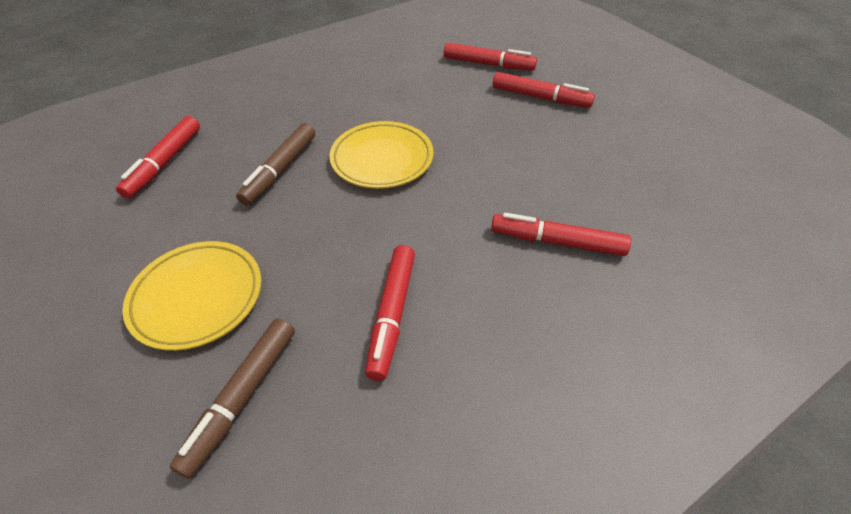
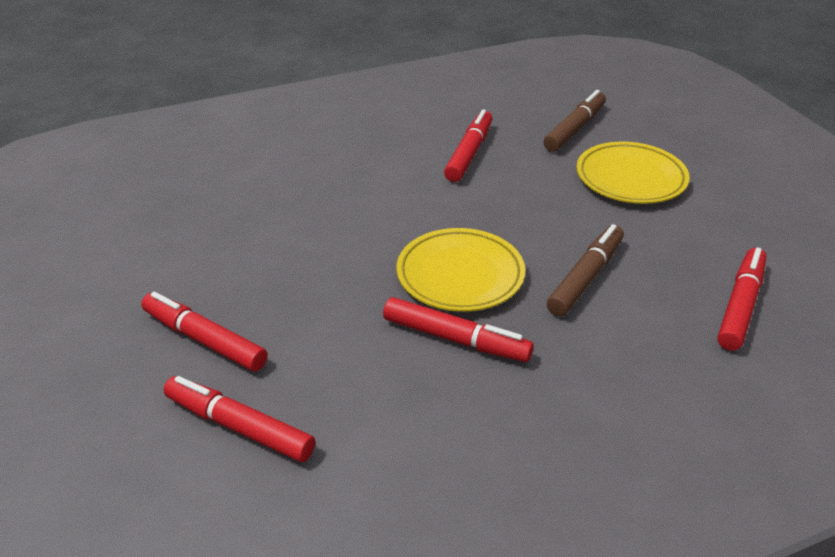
camera: 170 degrees left, 10 degrees down
red marker [491,213,631,256] -> red marker moved to [383,297,534,362]

